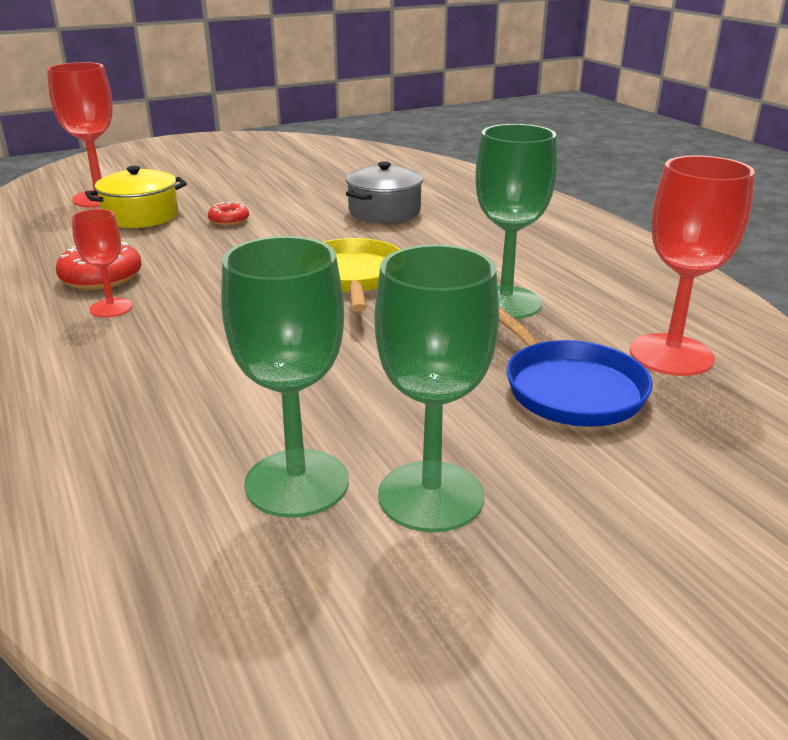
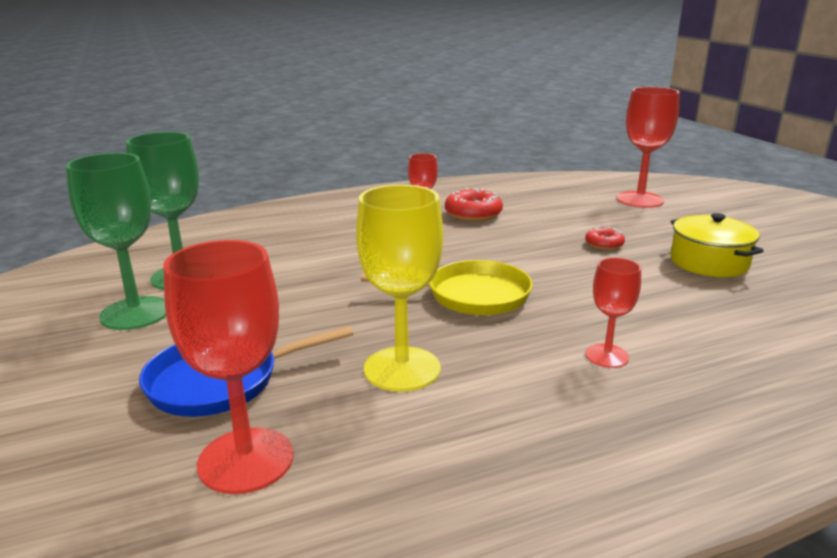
camera: 95 degrees right, 5 degrees down
yellow pot [85,166,187,228] -> yellow pot moved to [670,213,763,277]
grey pot [346,162,423,223] -> none
green goblet [475,124,557,319] -> yellow goblet [356,185,443,392]
none -> red goblet [585,257,641,368]

